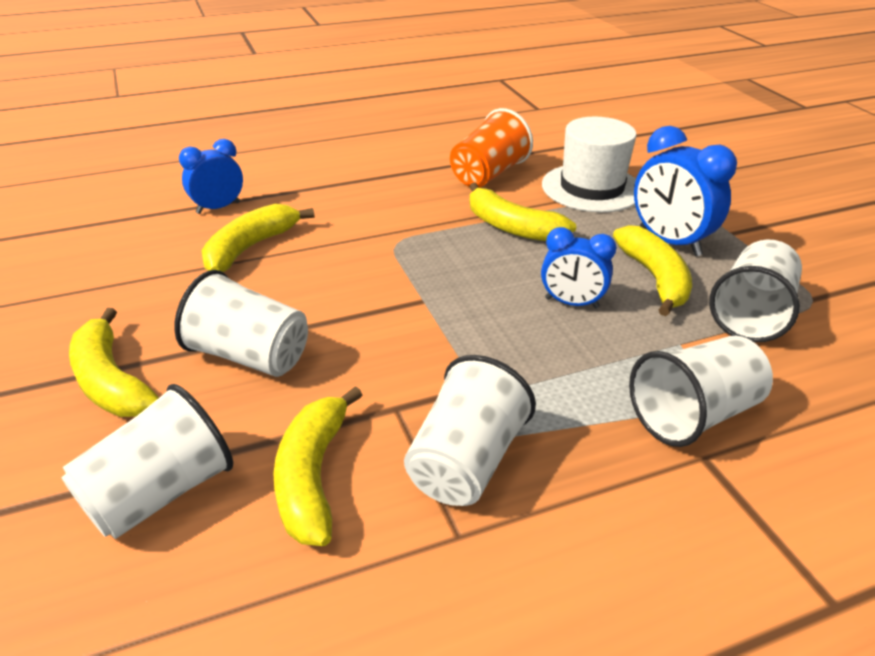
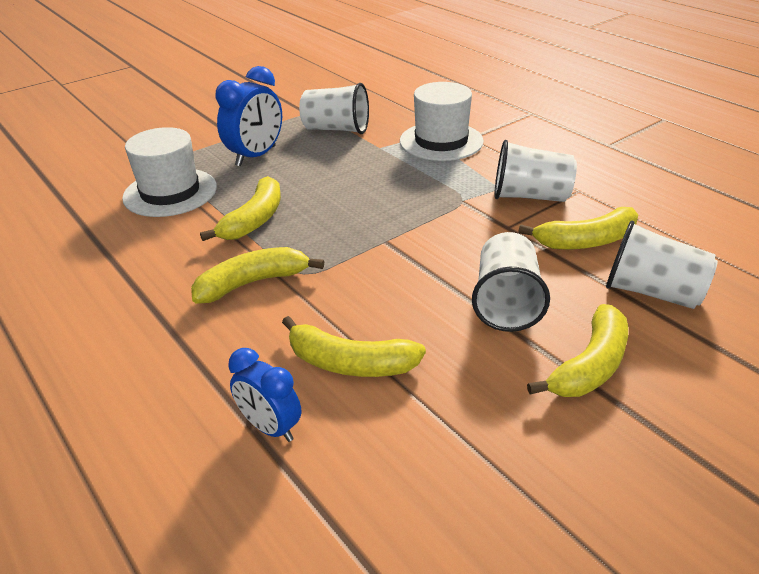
camera: 105 degrees left, 0 degrees up
orange cup [450,108,533,188] -> none
blue clock [541,227,616,309] -> none
yellow banana [613,225,692,316] -> yellow banana moved to [191,247,324,304]
white cup [629,336,773,447] -> white hat [400,82,484,161]

